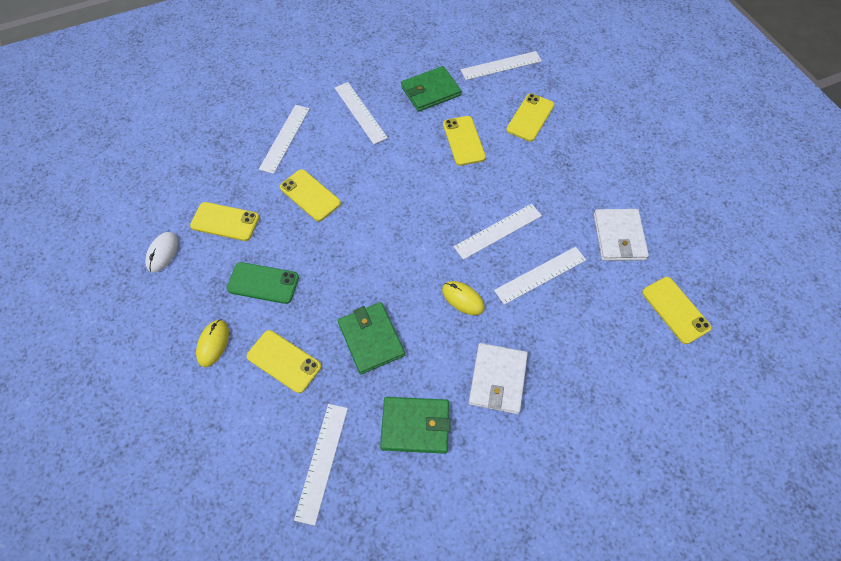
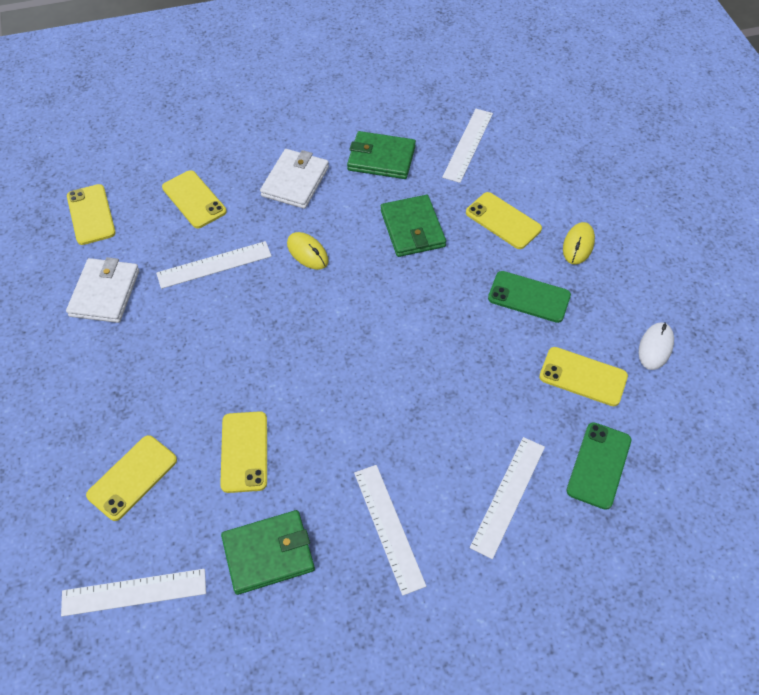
camera: 170 degrees left, 5 degrees down
yellow phone [280,169,341,221] -> yellow phone moved to [162,170,227,228]
white ruler [454,204,542,260] -> none
none -> green phone [567,422,631,510]

